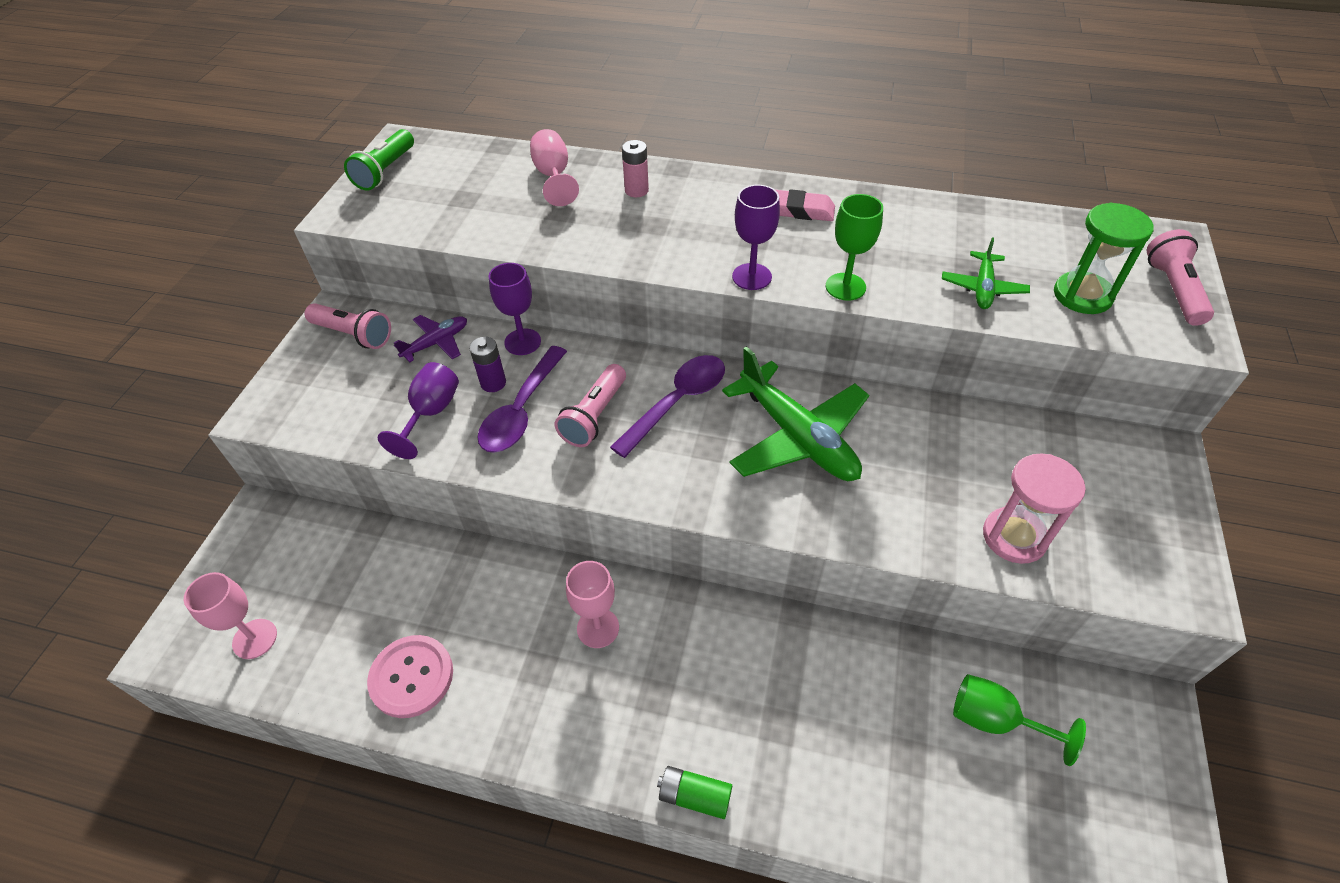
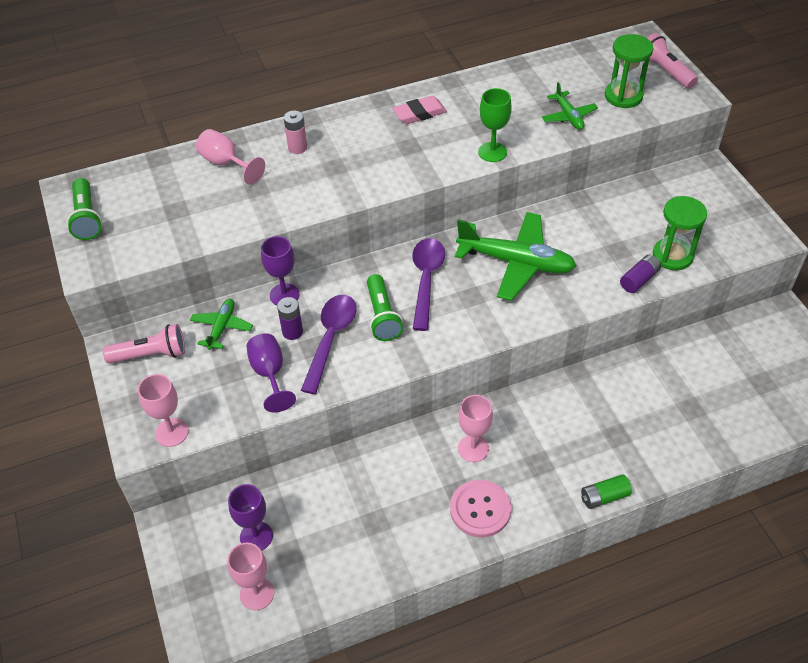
camera: 35 degrees left, 0 degrees up
pink button [367,635,453,718] -> pink button moved to [450,480,511,537]
purple plane [394,315,467,362] -> green plane [190,299,253,350]
purple spoon [477,346,567,453] -> purple spoon turned 150 degrees counterclockwise [301,295,356,394]
pink flashlight [555,364,626,447] -> green flashlight [367,274,403,341]
purple goblet [732,185,780,290] -> purple goblet moved to [228,484,273,551]
green goblet [953,674,1086,766] -> none
pink hourglass [983,454,1086,564] -> green hourglass [653,196,707,270]
none -> pink goblet [138,374,189,447]
none -> purple battery [620,255,661,293]

